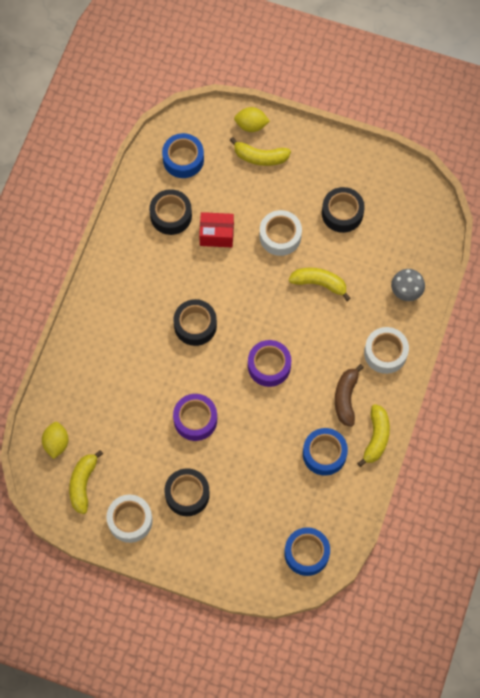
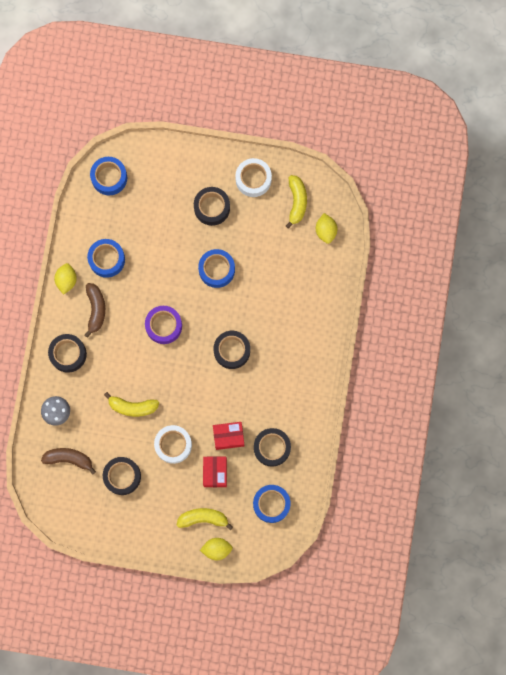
camera: 170 degrees right, 10 degrees up
purple tape [173,394,217,441] -> blue tape [198,249,235,288]
yellow banana [357,404,390,467] -> yellow lemon [54,263,77,294]
white tape [364,327,409,374] -> black tape [48,334,87,373]
none -> brown banana [41,448,96,475]
none -> red box [203,456,227,487]

